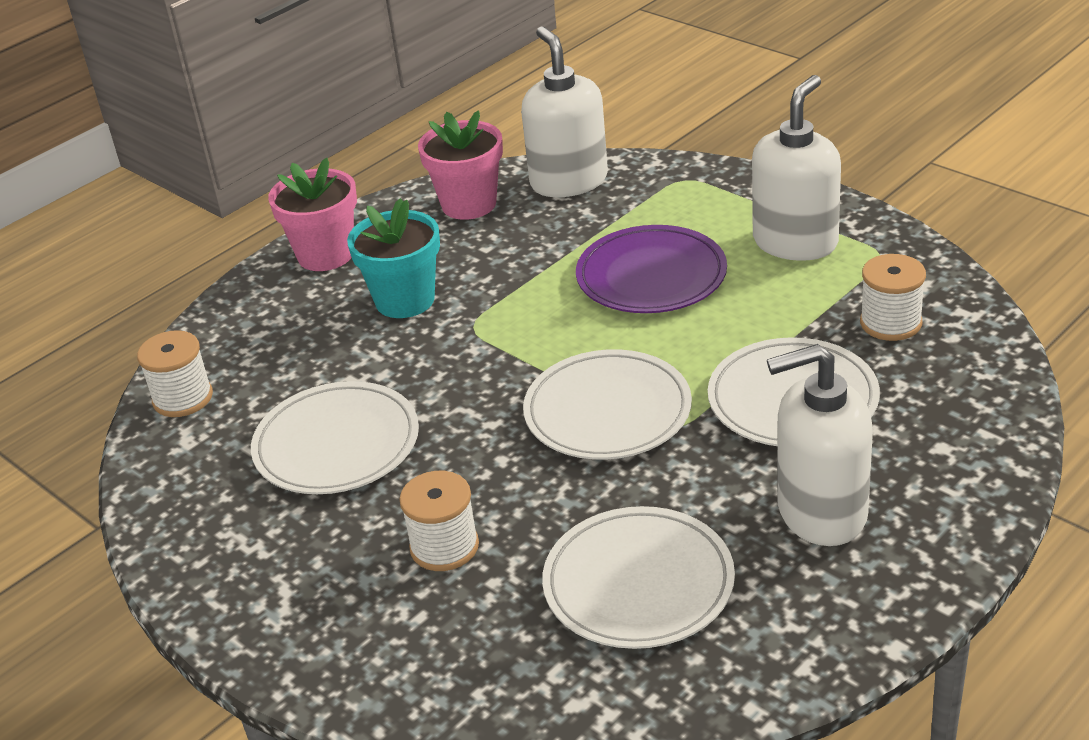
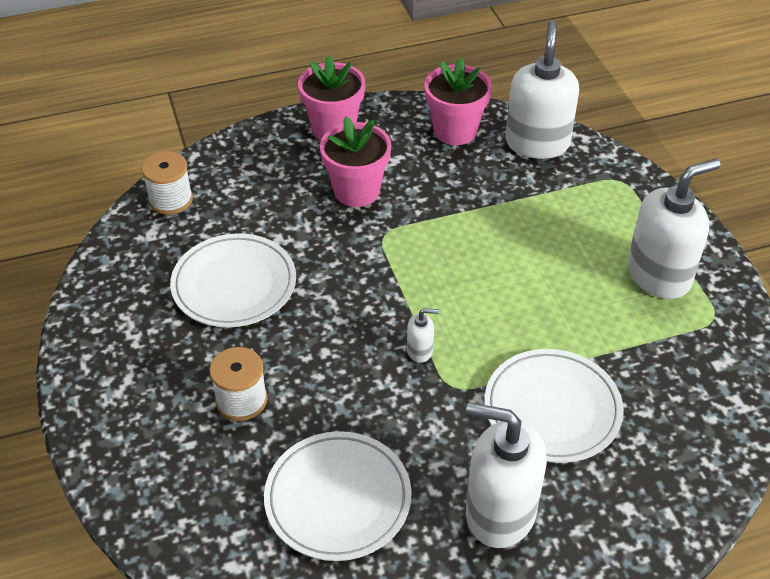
camera: 25 degrees right, 10 degrees up
turquoise flower pot [347,198,440,318] -> pink flower pot [320,116,391,207]
white plate [523,349,692,460] -> white soap dispenser [407,308,439,363]
purple plate [576,225,727,313] -> none
white spool [860,254,926,341] -> none

